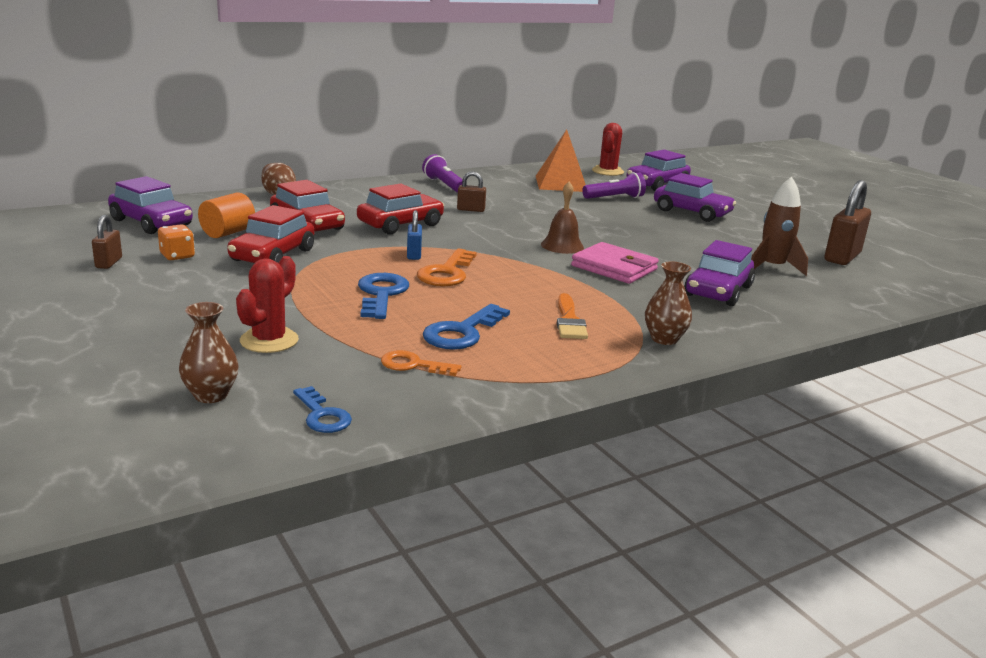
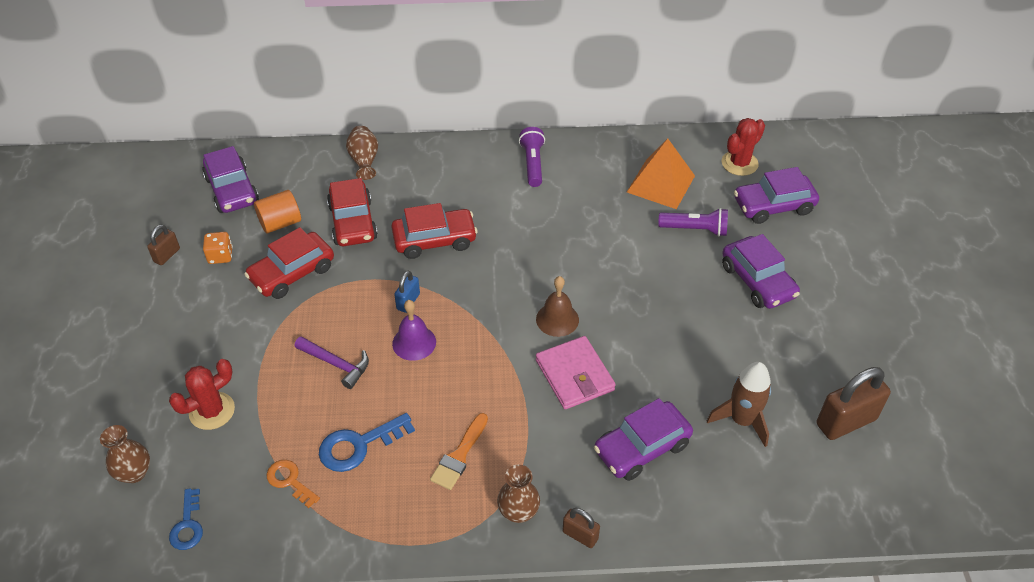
camera: 30 degrees right, 25 degrees up
blue key [358,273,409,319] -> purple hammer [295,336,369,389]
orange key [417,248,477,287] -> purple bell [392,300,436,361]
brown padlock [457,171,486,212] -> brown padlock moved to [562,508,600,548]

